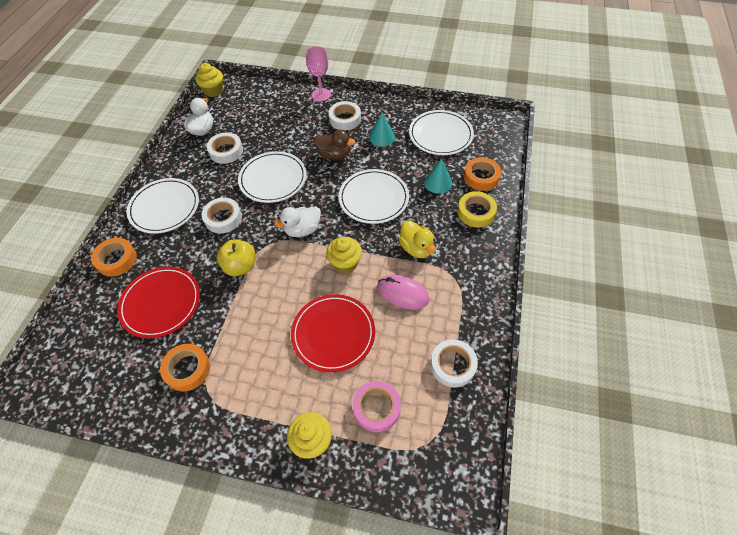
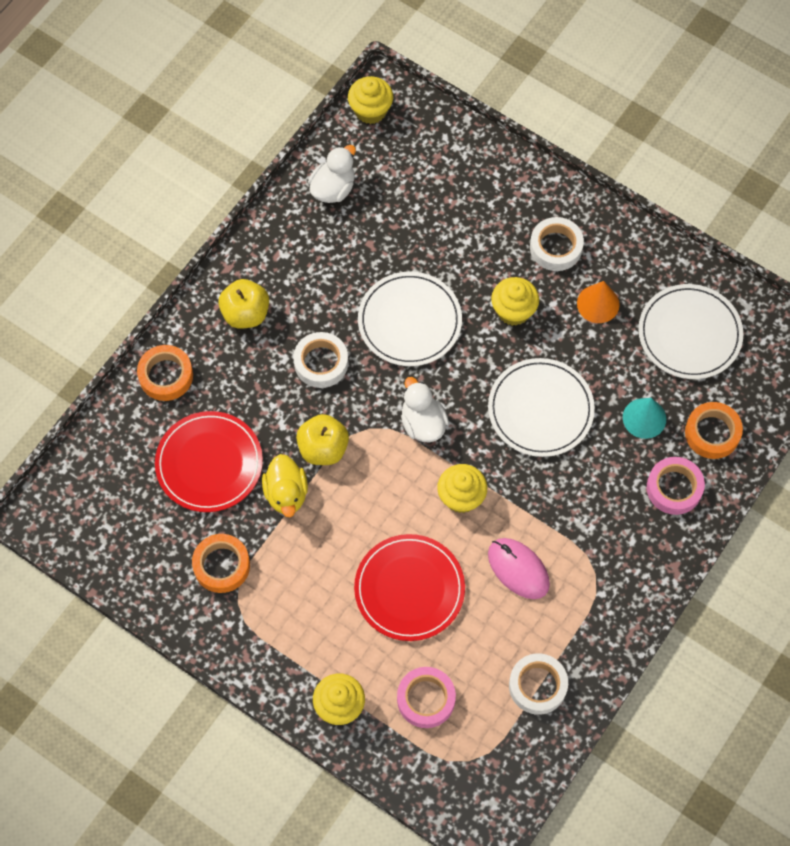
camera: 20 degrees right, 10 degrees up
white plate [127,178,199,234] -> yellow apple [218,279,269,329]
white tape [207,132,243,164] -> none
white duck [274,206,321,237] -> white duck turned 75 degrees clockwise [401,377,449,443]
pink goblet [306,46,331,101] -> none
brown duck [314,129,355,160] -> yellow cupcake [491,277,539,326]
turquoise cone [369,112,395,147] -> orange cone [577,281,620,323]
yellow duck [399,220,436,258] -> yellow duck moved to [262,454,308,517]
yellow tape [457,191,497,228] -> pink tape [647,457,705,515]

